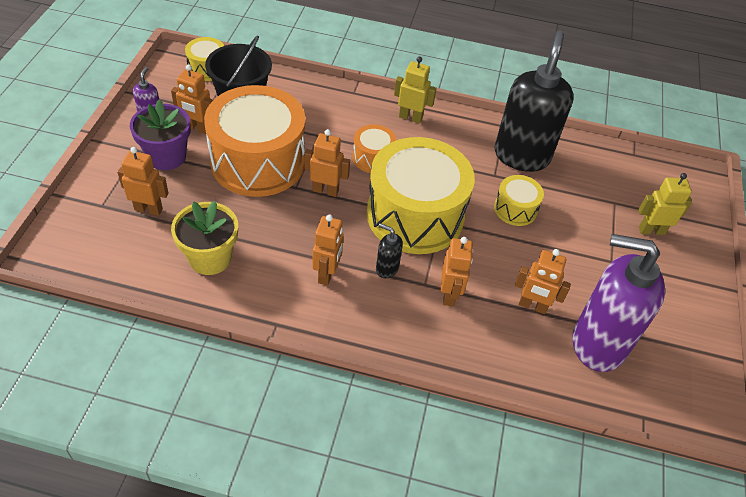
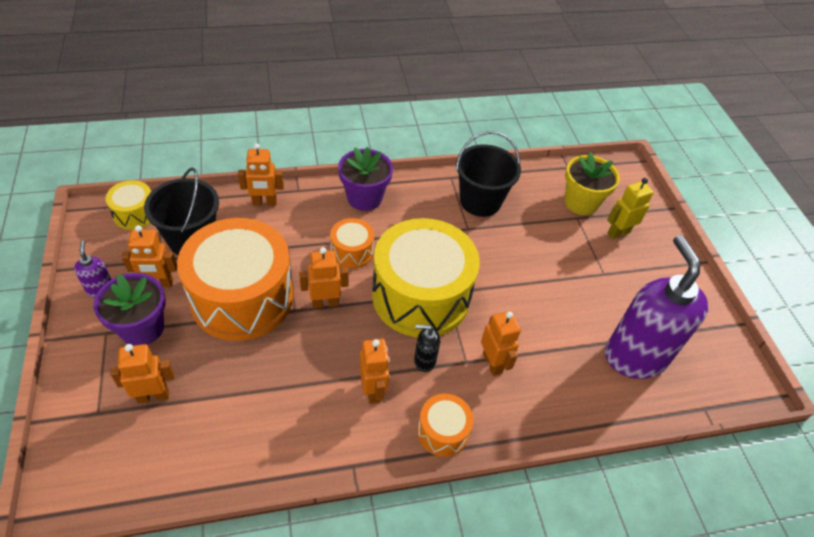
camera: 25 degrees left, 0 degrees up
yellow flower pot [171,201,238,275] -> yellow flower pot moved to [565,152,620,215]
yellow robot [394,57,437,124] -> purple flower pot [338,147,393,211]
yellow drum [494,175,544,226] -> none
black soap dispenser [495,31,574,172] -> black bucket [456,131,521,217]
orange robot [515,249,571,314] -> orange robot moved to [238,143,284,206]
purple soap dispenser [572,234,665,372] -> purple soap dispenser turned 90 degrees clockwise [605,235,708,379]
none -> orange drum [417,394,473,457]

